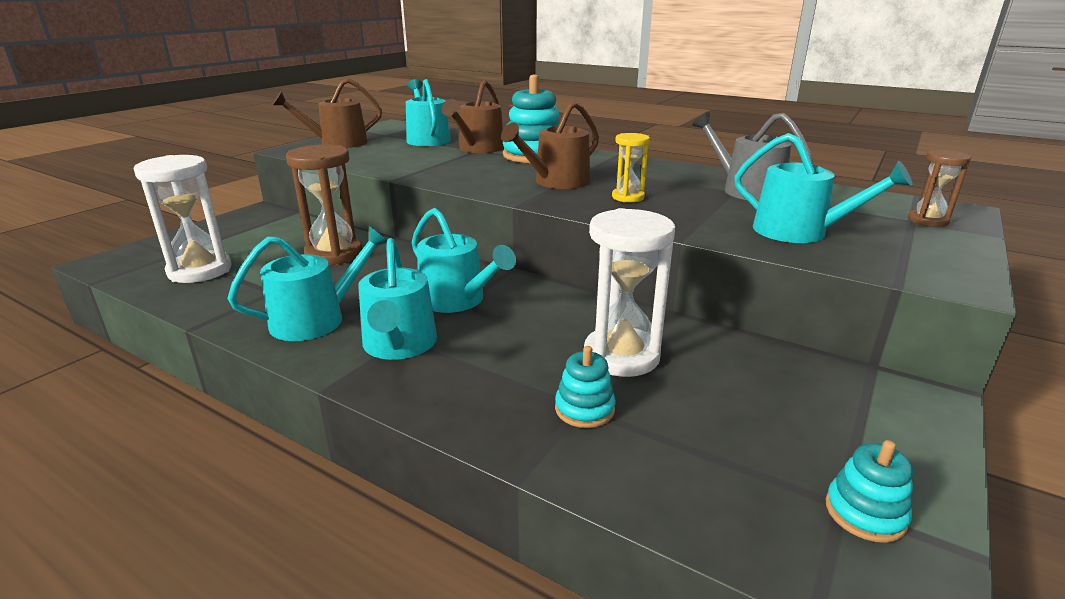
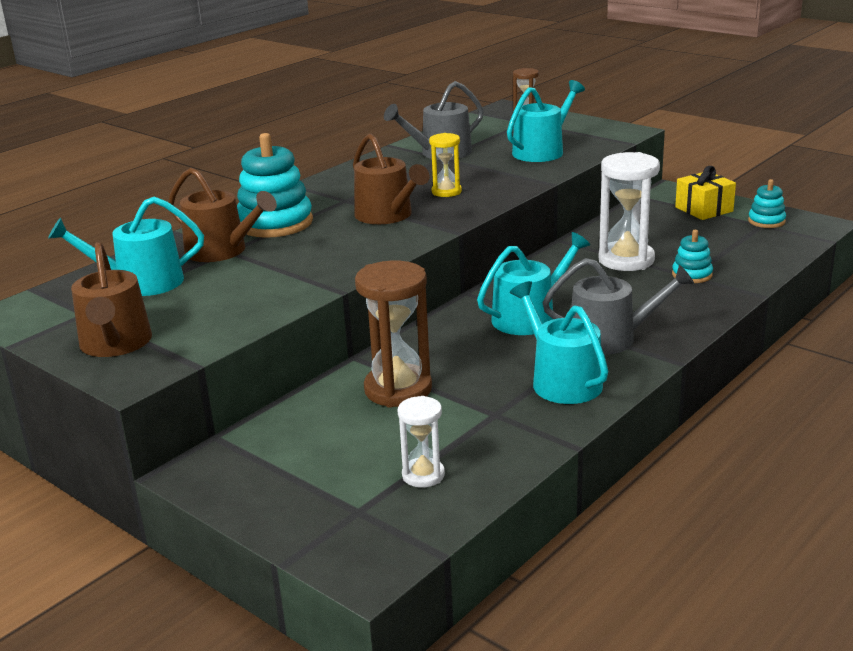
camera: 80 degrees left, 0 degrees up
white hourglass [134,155,231,283] -> white hourglass [398,396,445,488], size x0.56
turquoise watering can [359,238,437,360] -> grey watering can [542,258,694,355]
none -> yellow gift [675,166,736,220]

